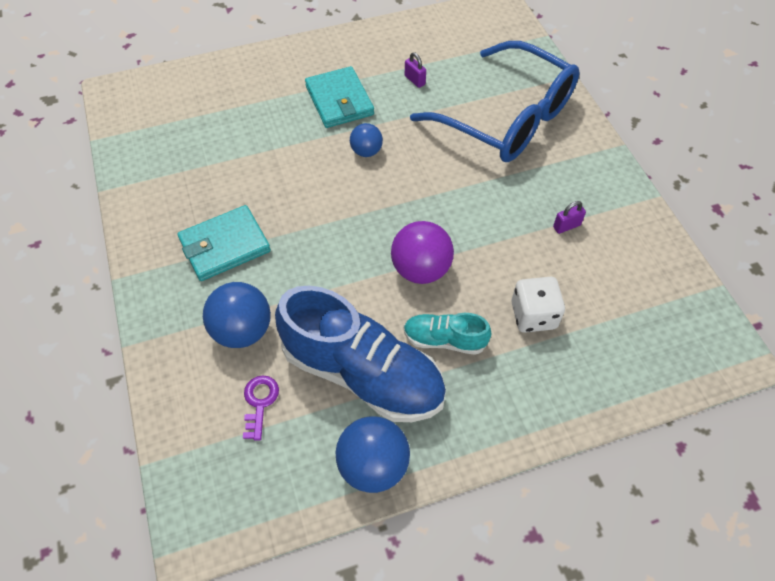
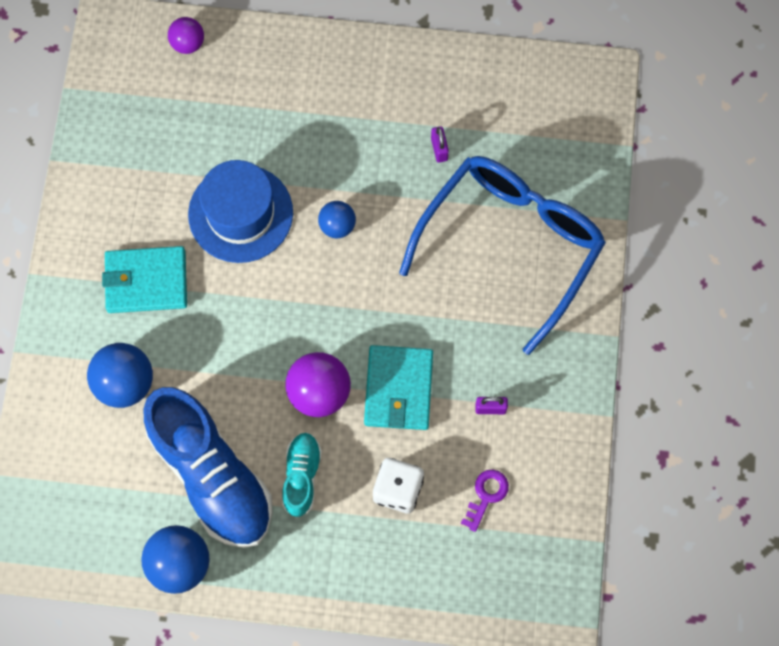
camera: 25 degrees right, 15 degrees up
purple key [243,375,279,441] -> purple key moved to [461,470,509,532]
turquoise wallet [305,66,374,128] -> turquoise wallet moved to [364,345,433,430]
turquoise shoe [404,313,491,355] -> turquoise shoe turned 60 degrees clockwise [282,432,322,518]
blue glasses [410,41,580,162] -> blue glasses turned 120 degrees counterclockwise [399,156,606,355]
none -> purple ball [168,17,204,54]
none -> blue hat [188,160,293,263]

